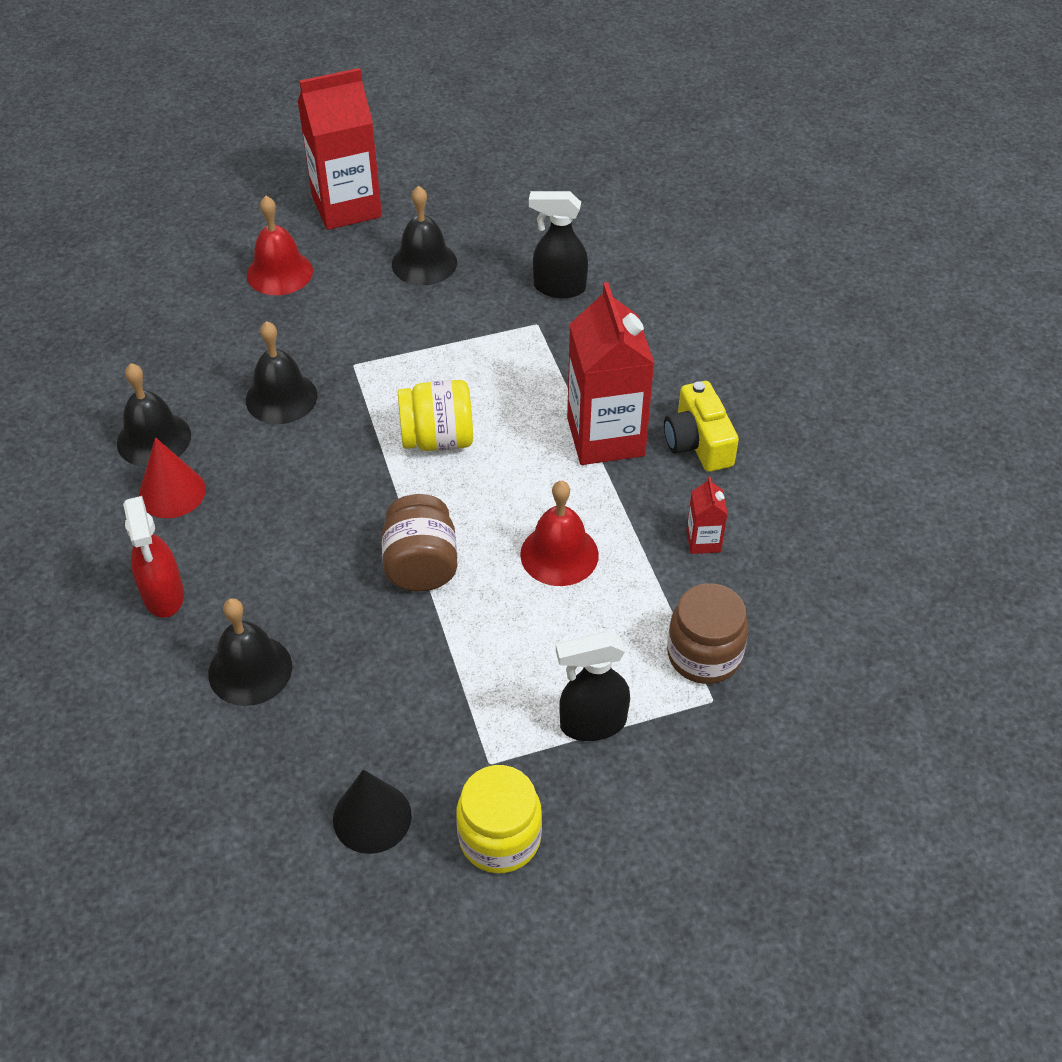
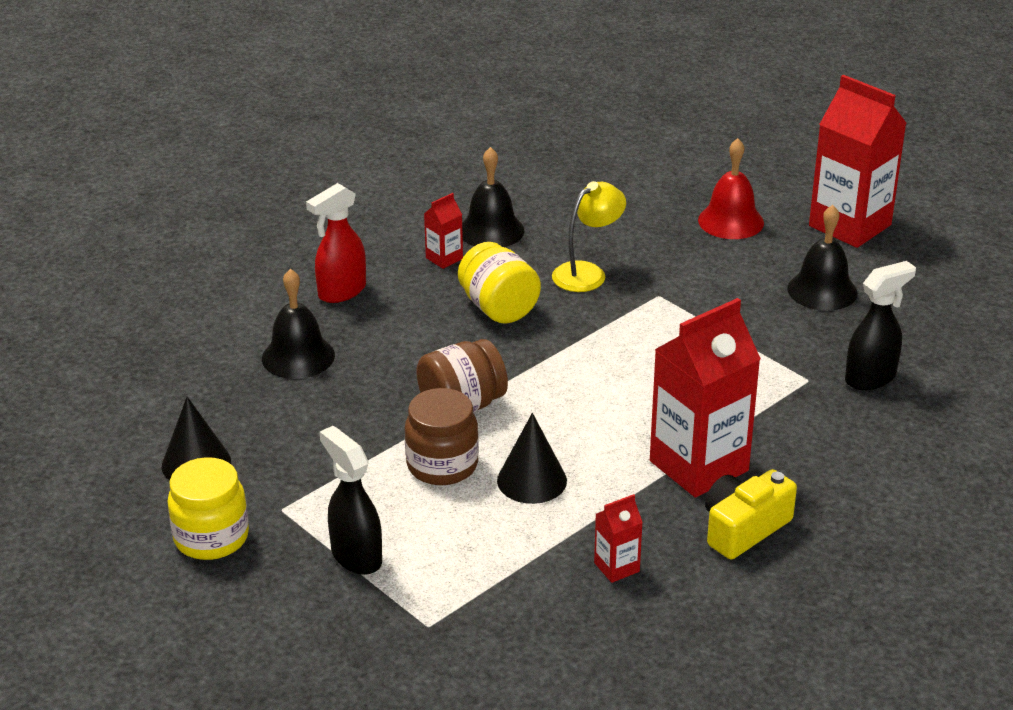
camera: 65 degrees right, 15 degrees down
red cone [139,437,206,518] -> red carton [424,193,463,269]
black bell [246,321,317,424] -> yellow lamp [552,181,626,292]
yellow jar [398,380,473,451] -> yellow jar moved to [458,242,541,324]
red bell [520,481,599,586] -> black cone [497,413,567,504]
black spray bottle [529,191,588,298] -> black spray bottle turned 75 degrees clockwise [845,261,916,390]
brown jar [667,583,748,684] -> brown jar moved to [405,388,479,485]

